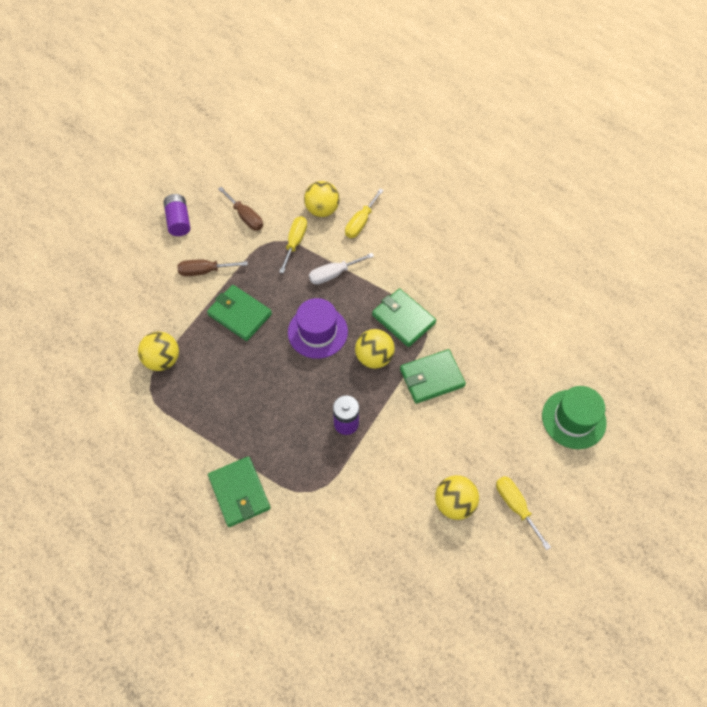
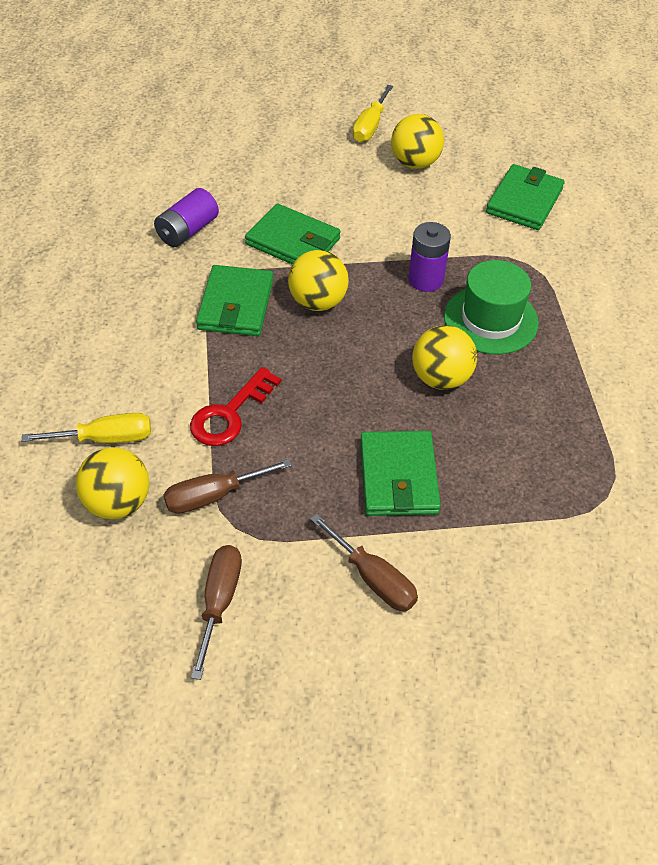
camera: 130 degrees left, 10 degrees down
yellow ball [138,331,179,371] -> yellow ball moved to [412,325,477,390]
purple battery [164,194,190,236] -> purple battery moved to [154,188,219,247]
green wallet [208,456,271,527] -> green wallet moved to [486,164,565,230]
yellow screwdriver [279,216,307,273] -> brown screwdriver [163,459,292,514]
purple hat [288,298,348,359] -> none
white screwdriver [309,253,374,285] -> red key [190,367,281,446]
green hat [542,386,607,449] -> green hat moved to [444,260,539,354]

